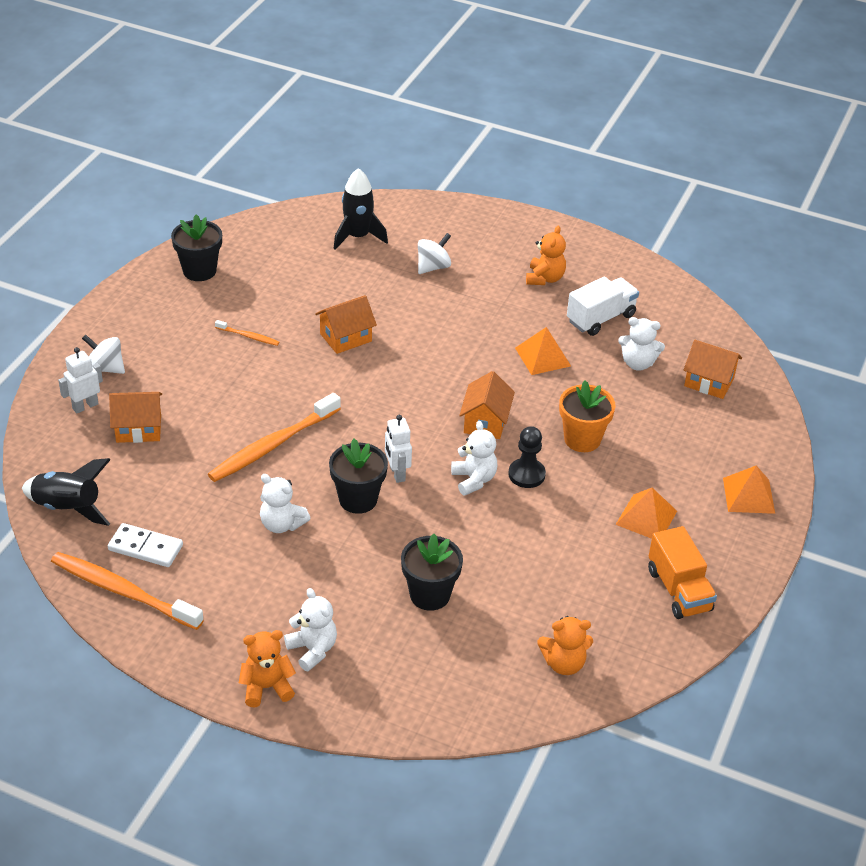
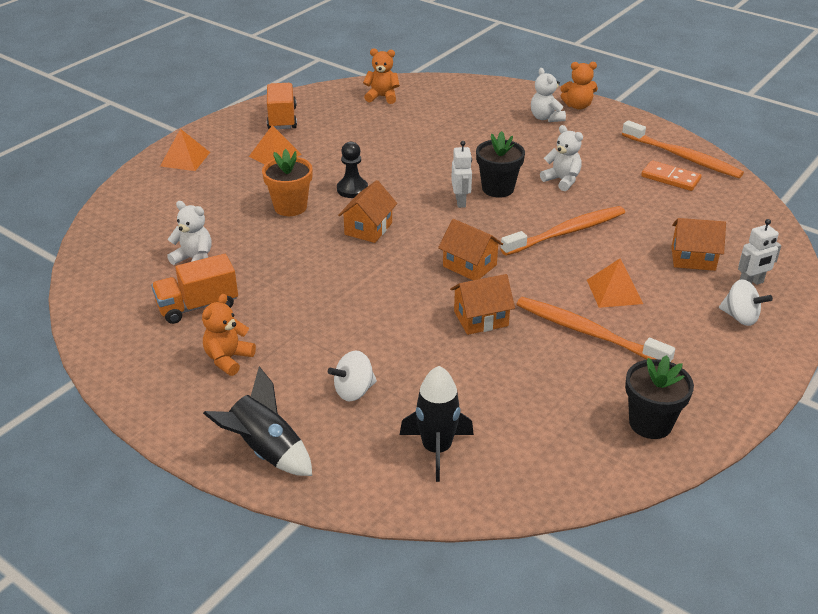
camera: 165 degrees left, 5 degrees down
black rocket [22,458,110,526] -> black rocket moved to [203,367,312,476]
white domino [108,523,183,567] -> orange domino [641,160,701,191]
orange toothbrush [215,320,279,346] -> orange toothbrush [516,297,675,362], size x2.17
black flower pot [401,534,463,611] -> none
white teddy bear [451,421,497,496] -> none
orange pyramid [515,327,571,375] -> orange pyramid moved to [587,259,643,308]
white truck [567,277,639,336] -> orange truck [151,254,238,324]
orange house [684,340,742,399] -> orange house moved to [438,219,503,280]

